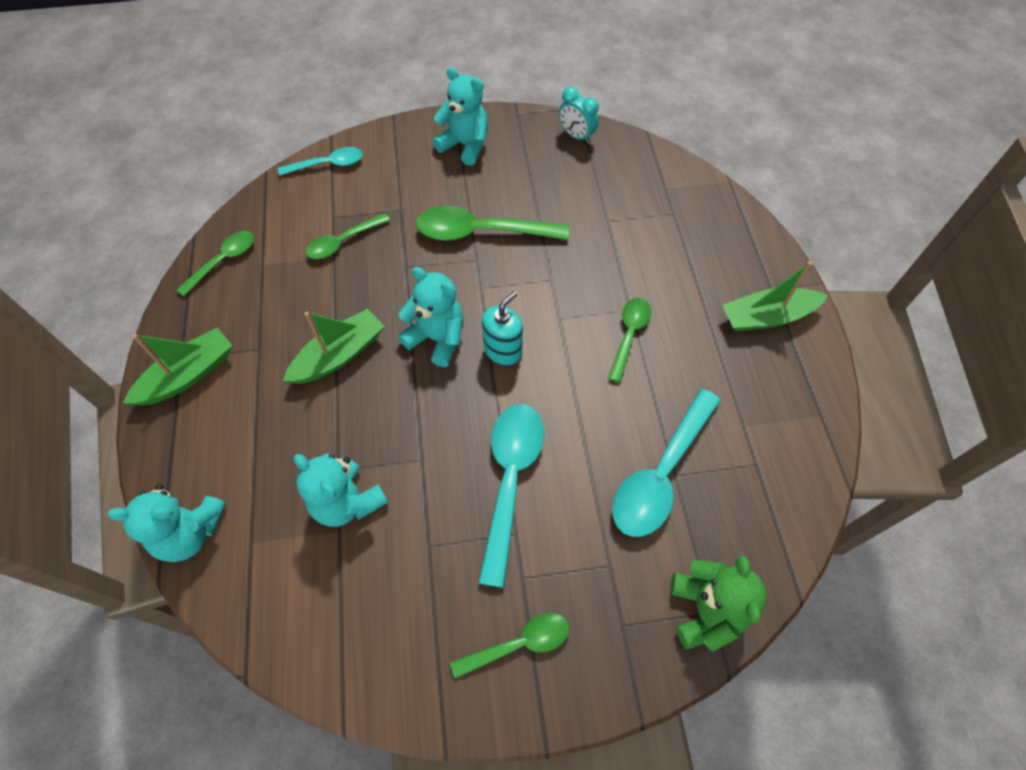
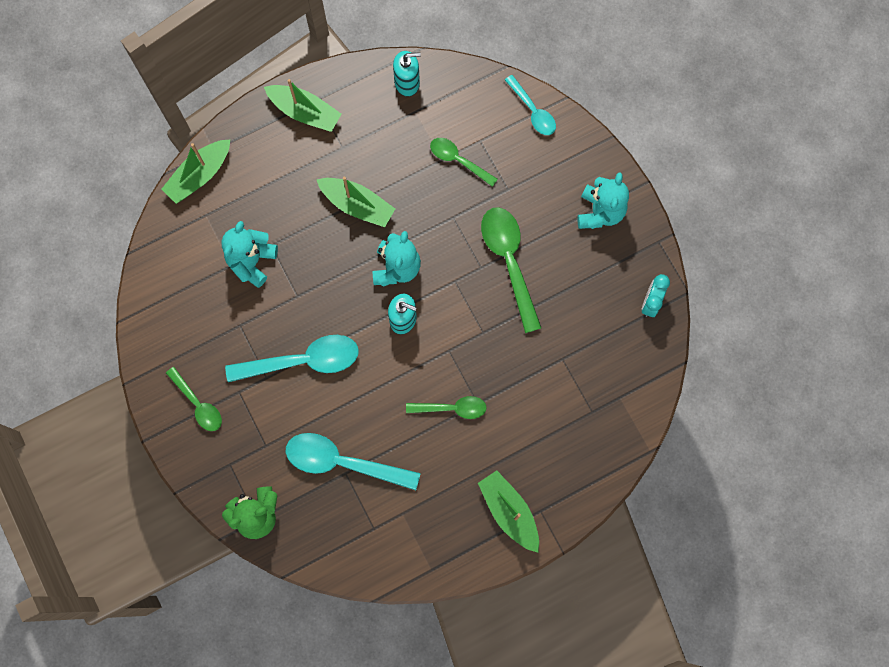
camera: 70 degrees right, 15 degrees up
turquoise teddy bear [107,484,226,562] -> green boat [161,139,230,204]
green spoon [176,231,254,296] -> turquoise soap dispenser [393,51,421,97]

